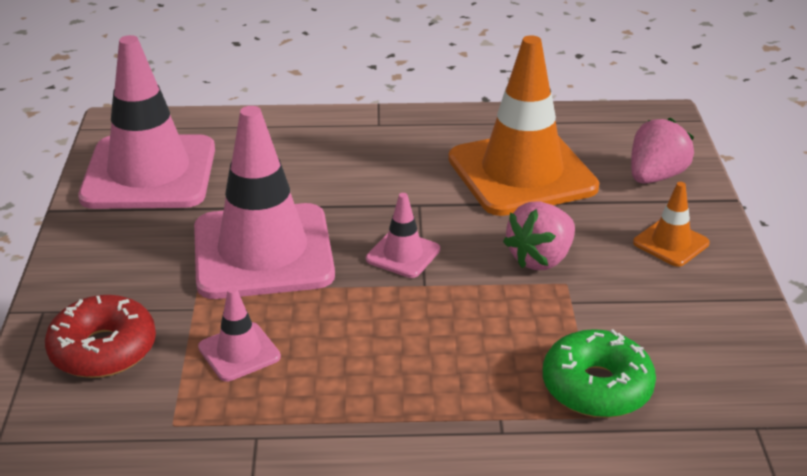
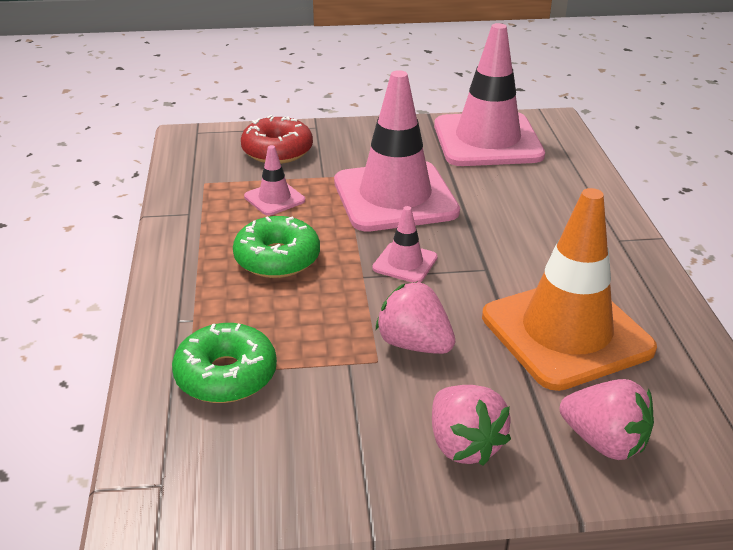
camera: 85 degrees right, 0 degrees up
orange traffic cone [633,182,710,267] -> pink strawberry [432,385,511,466]
none -> green donut [233,216,320,278]

